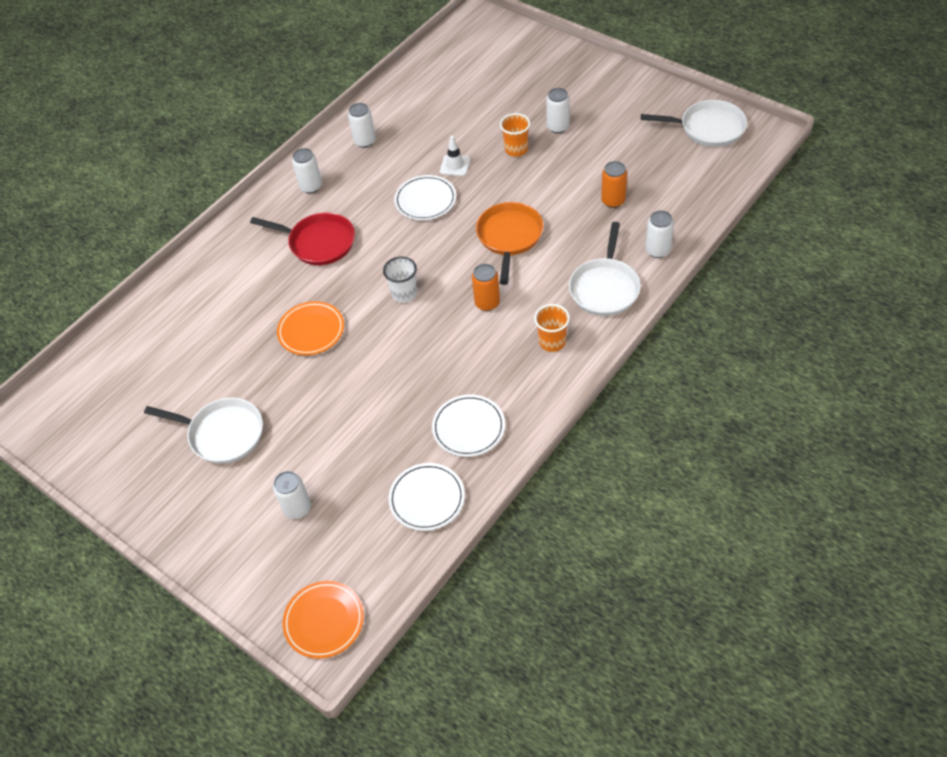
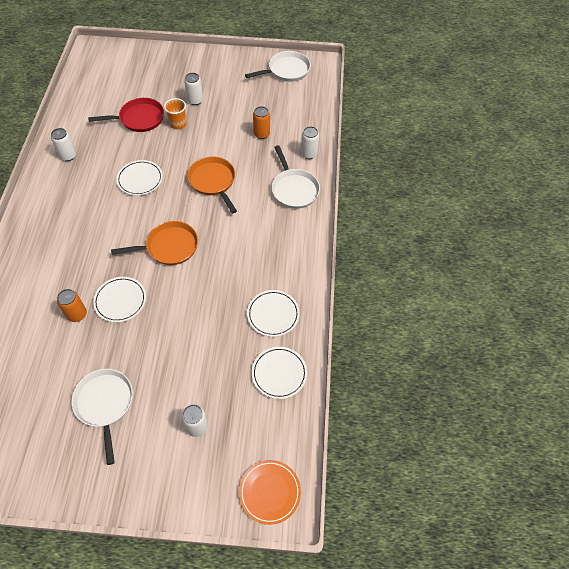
camera: 40 degrees left, 5 degrees up
white pan [144,398,263,464] -> white pan turned 90 degrees counterclockwise [71,369,133,465]
red pan [250,212,355,265] -> red pan moved to [88,98,164,132]
orange plate [277,301,344,355] -> white plate [93,277,146,322]
white can [292,148,322,193] -> none
white cup [383,257,417,303] -> orange pan [111,221,198,265]
white traffic cone [440,136,470,176] -> none
orange can [472,264,500,311] -> orange can moved to [57,289,87,322]
orange cup [534,304,570,352] -> none

